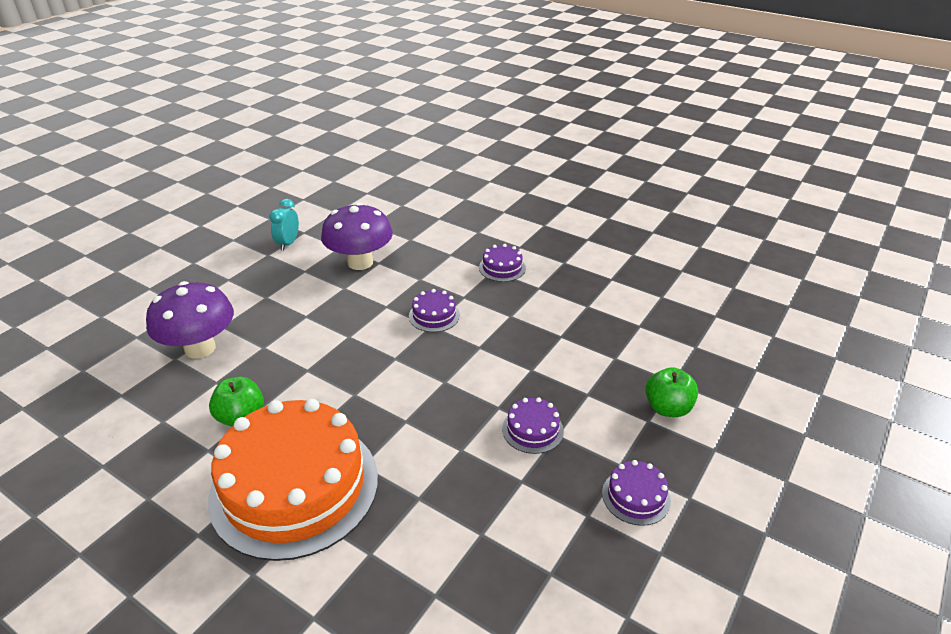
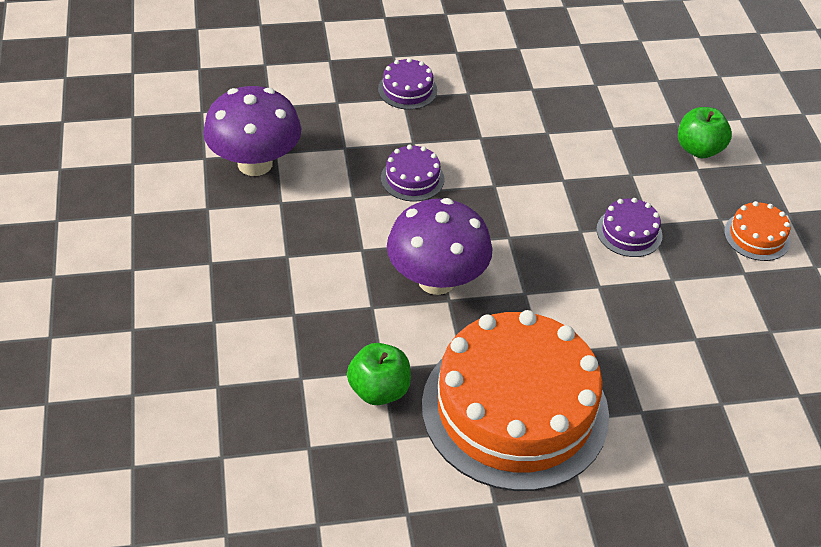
camera: 45 degrees left, 10 degrees up
purple mushroom [146,281,234,359] -> purple mushroom moved to [387,198,493,295]
turquoise clock [269,199,299,251] -> none
purple cake [602,460,671,526] -> orange cake [724,201,791,261]

